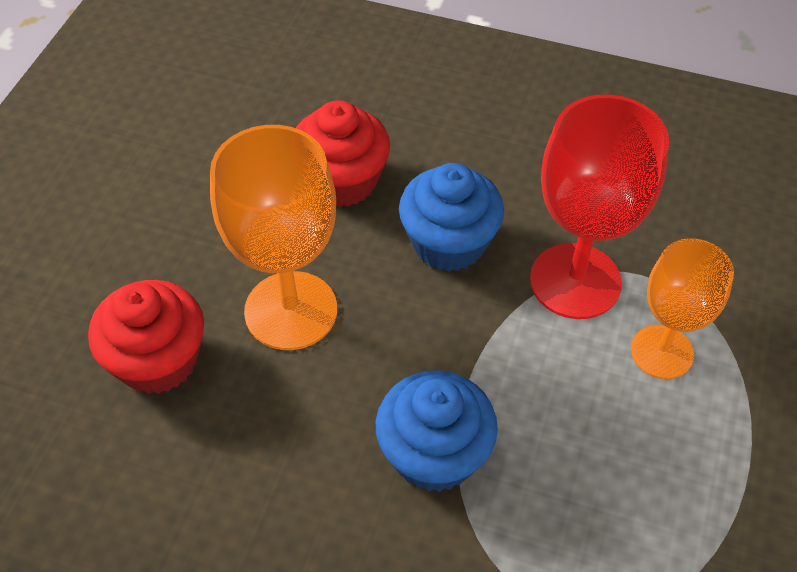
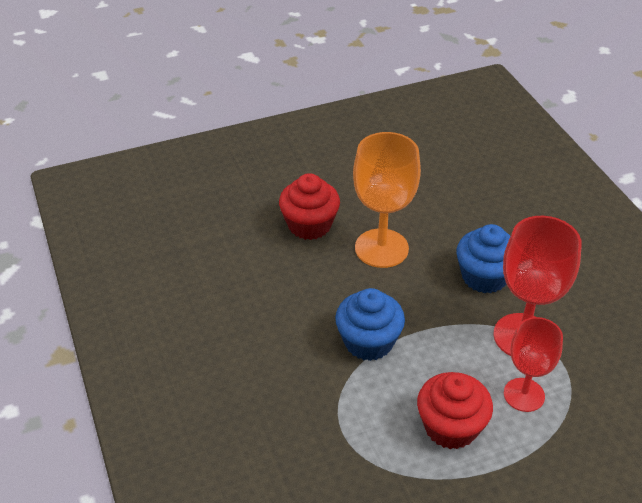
camera: 50 degrees right, 10 degrees down
red cupcake [296,100,390,207] -> red cupcake moved to [417,372,493,449]
orange goblet [631,238,734,379] -> red goblet [504,317,563,412]

